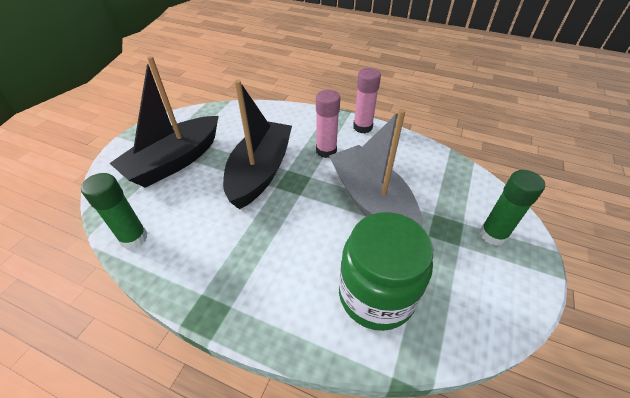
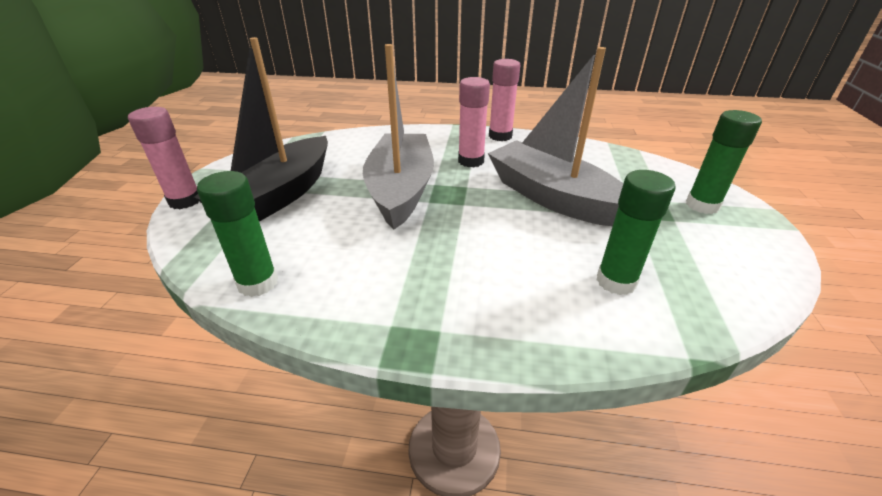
camera: 15 degrees left, 10 degrees down
black boat [223,80,292,209] -> grey boat [363,44,434,229]
green jar [339,212,433,331] -> green glue stick [596,170,676,295]
none -> pink glue stick [128,107,199,209]

